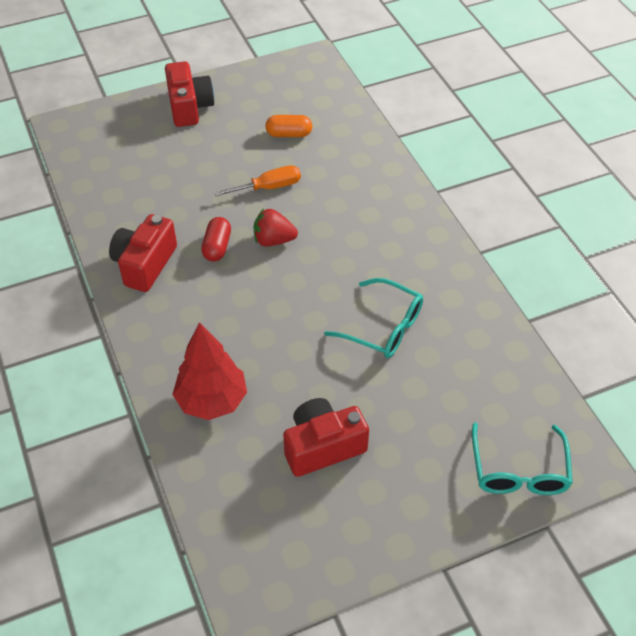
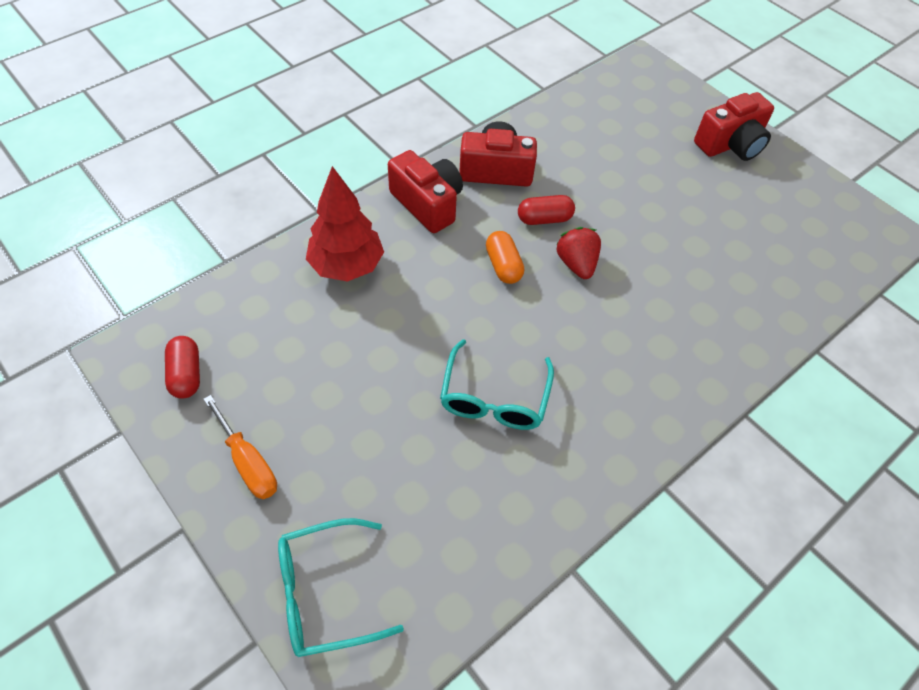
camera: 70 degrees right, 5 degrees up
orange screwdriver [214,165,301,196] -> orange screwdriver moved to [203,395,277,499]
orange capsule [266,115,312,137] -> orange capsule moved to [486,231,524,284]
red camera [283,398,369,477] -> red camera moved to [388,150,463,233]
none -> red capsule [165,336,200,399]

